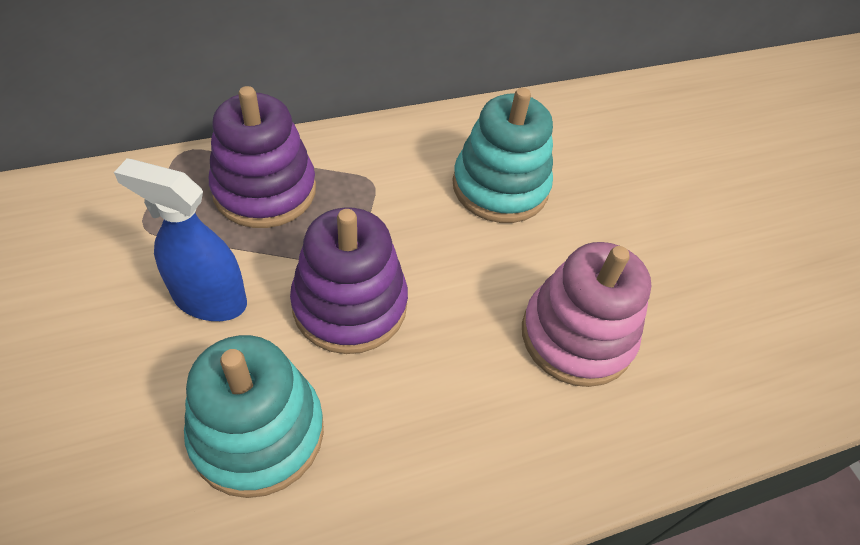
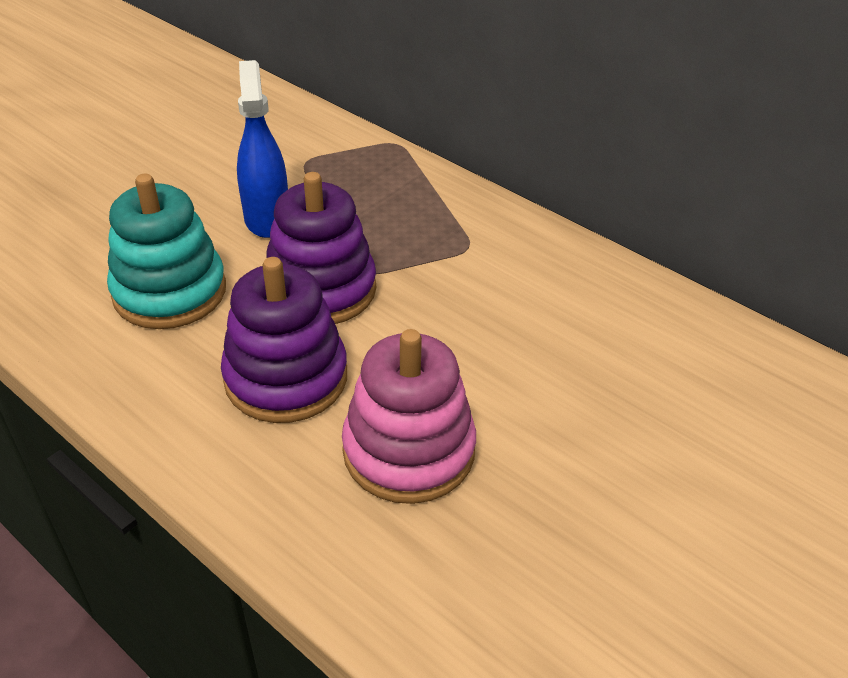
camera: 65 degrees right, 10 degrees down
purple stacking toy [209,86,316,228] -> purple stacking toy moved to [221,257,347,423]
turquoise stacking toy [452,88,553,223] -> none

